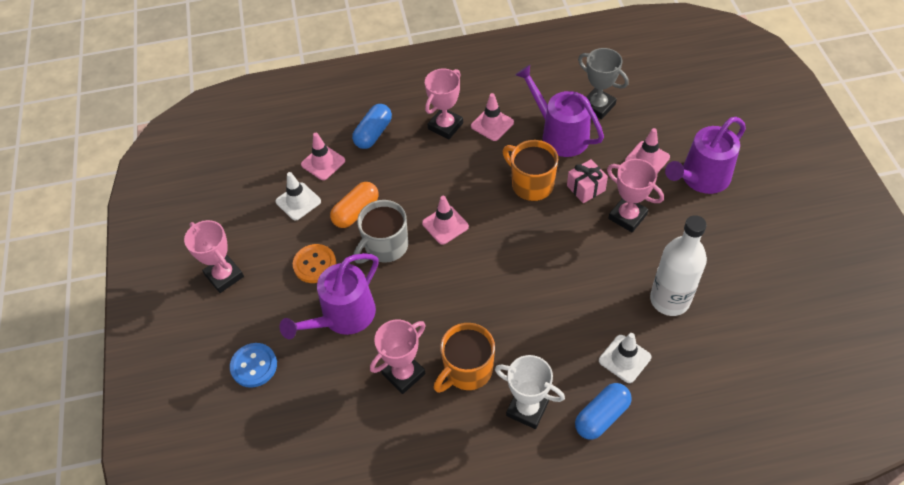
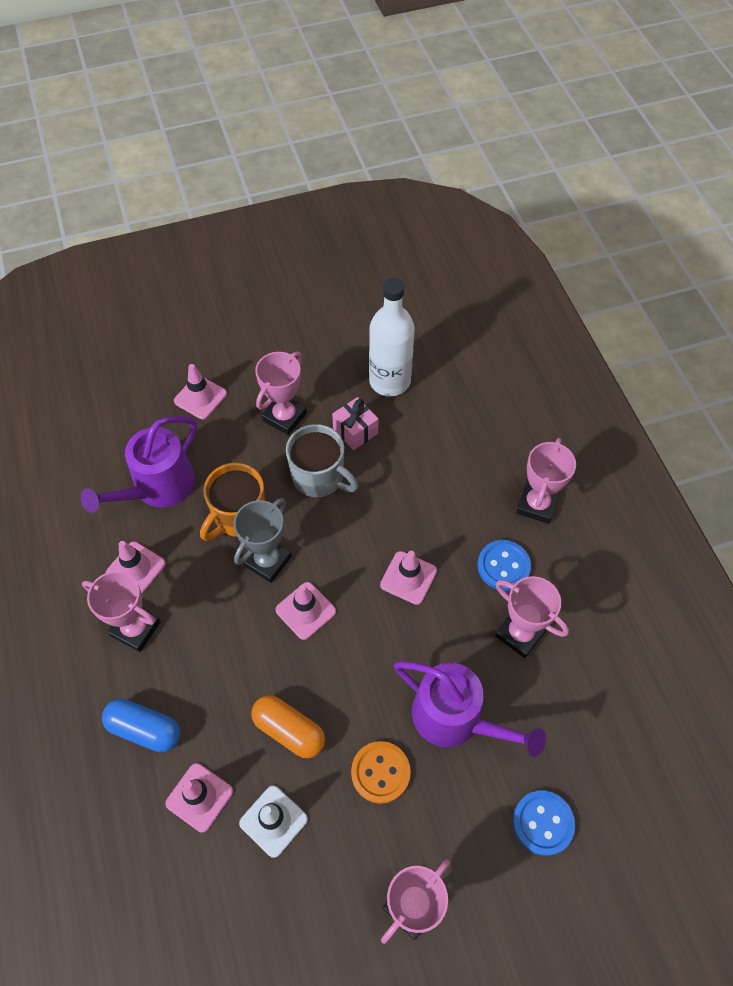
camera: 100 degrees left, 5 degrees up
grey mug [353,200,408,264] -> grey mug moved to [286,424,358,497]
orange mug [434,323,495,393] -> blue button [477,540,531,591]
white trophy [495,355,565,429] -> pink trophy [516,438,576,524]
pink gift [567,159,608,203] -> pink gift moved to [332,397,379,450]
blue capsule [575,383,632,440] -> none
grey trophy [578,48,629,119] -> grey trophy moved to [233,498,292,583]
white traffic cone [599,333,651,383] -> none
purple watering can [665,117,746,194] -> none
none -> pink traffic cone [380,551,437,605]

